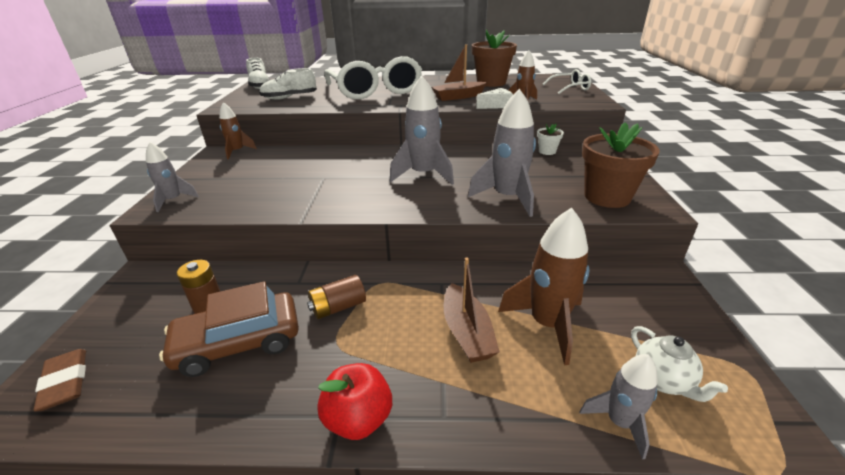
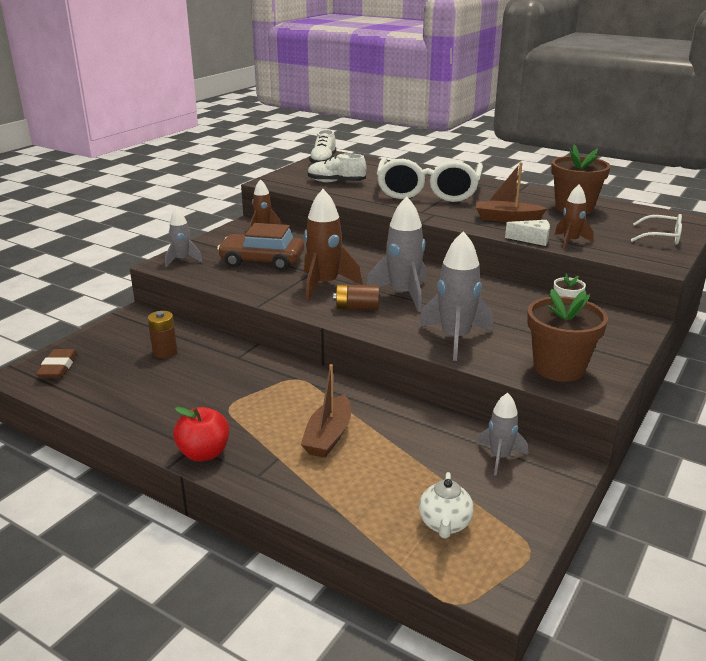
camera: 30 degrees right, 5 degrees down
brown car [159,281,299,377] -> brown car moved to [217,223,304,271]
brown battery [307,275,366,319] -> brown battery moved to [333,285,379,310]
brown rocket [498,208,590,365] -> brown rocket moved to [304,189,362,301]
grey rocket [580,354,658,460] -> grey rocket moved to [477,393,528,476]

